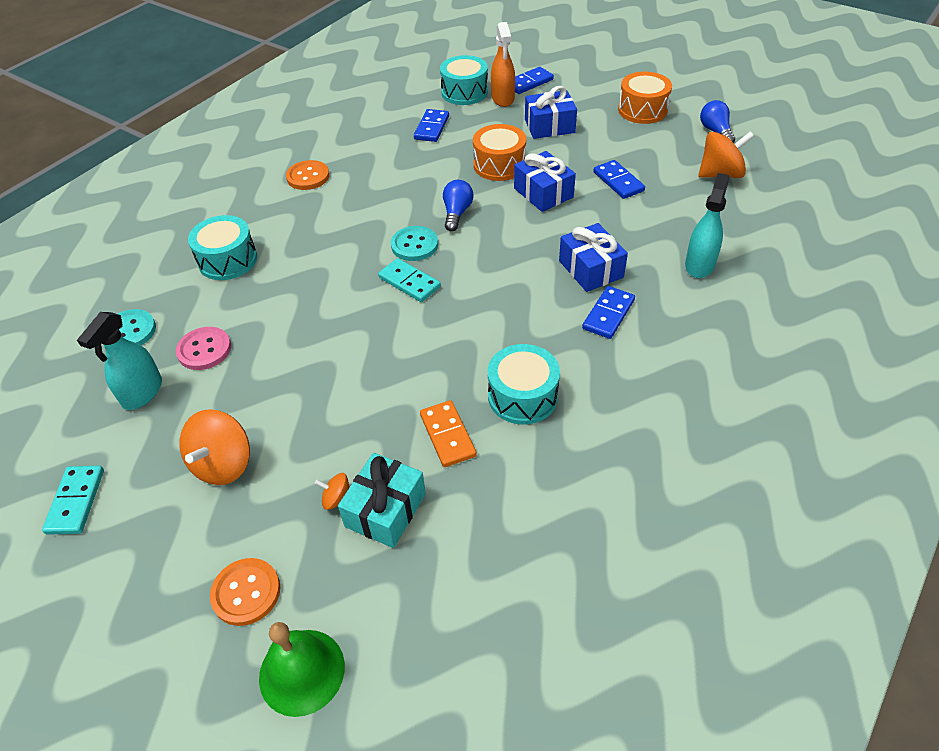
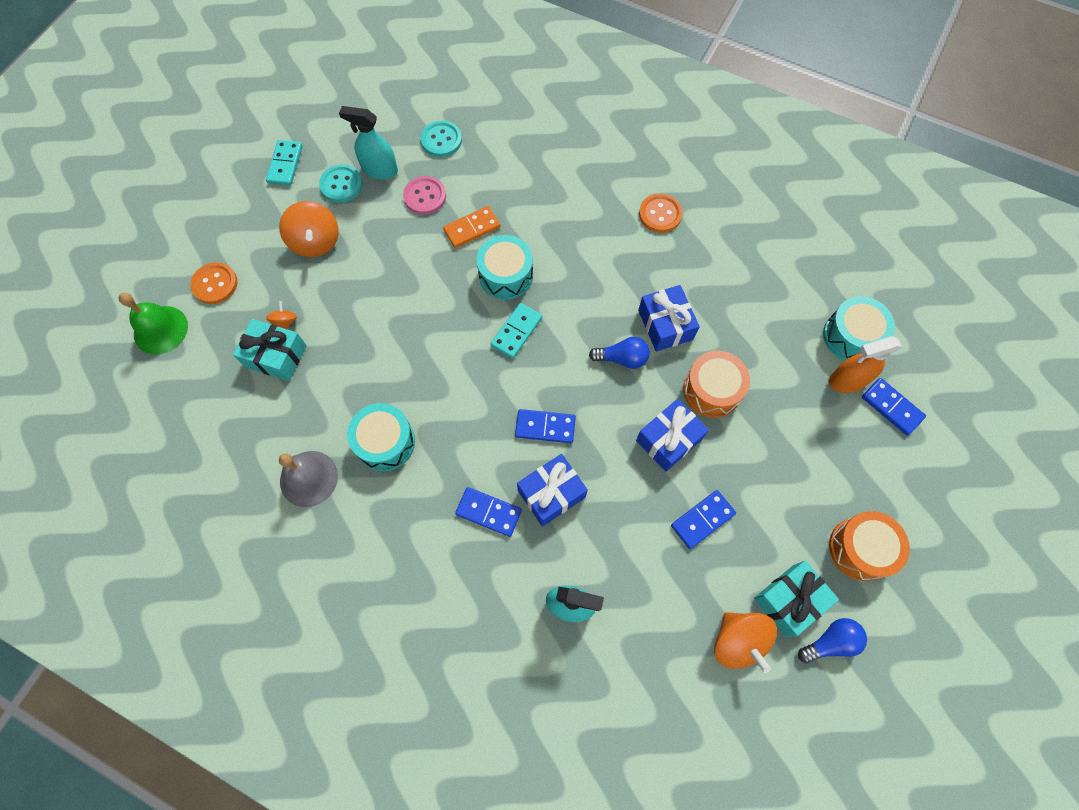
camera: 80 degrees right, 20 degrees up
turquoise domino [42,466,104,535] -> turquoise domino turned 75 degrees counterclockwise [266,140,303,186]
orange spinning top [179,409,250,485] -> orange spinning top turned 120 degrees counterclockwise [279,201,338,257]
turquoise drum [188,215,257,280] -> turquoise drum moved to [476,235,533,300]
turquoise button [391,226,438,261] -> turquoise button moved to [319,164,363,203]
blue domino [414,109,449,142] -> blue domino moved to [515,409,576,443]
orange domino [420,400,477,467] -> orange domino moved to [443,206,500,248]
blue gift [525,86,577,139] -> blue gift moved to [638,285,700,351]
none -> grey bell [279,451,338,507]
none -> turquoise gift [754,561,839,637]

